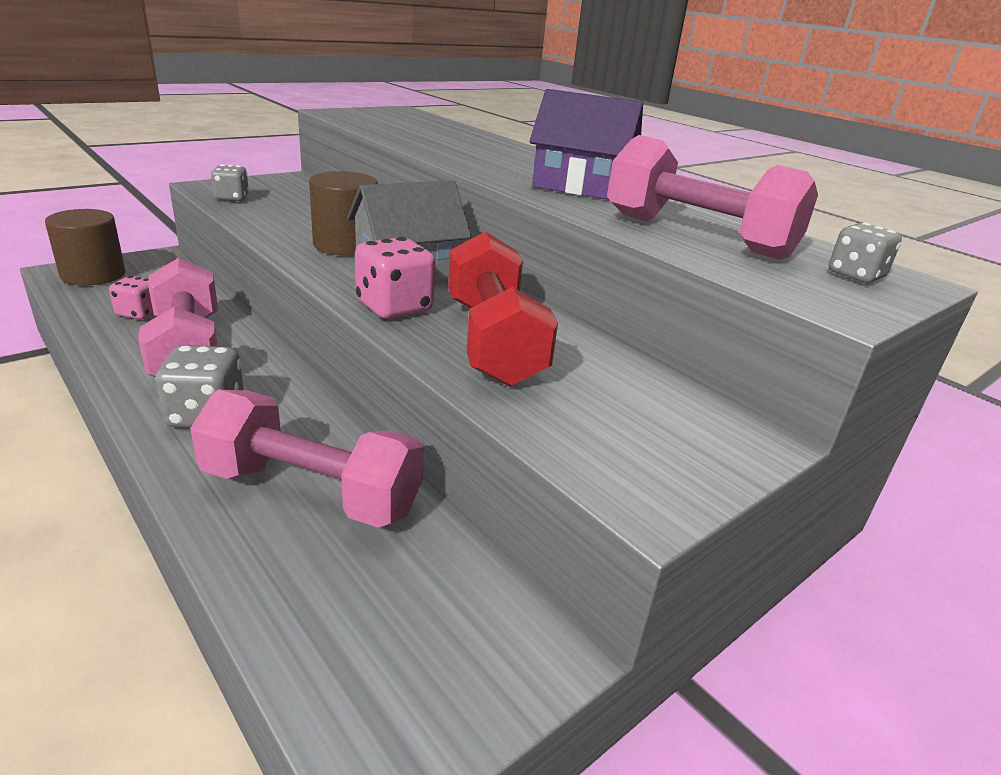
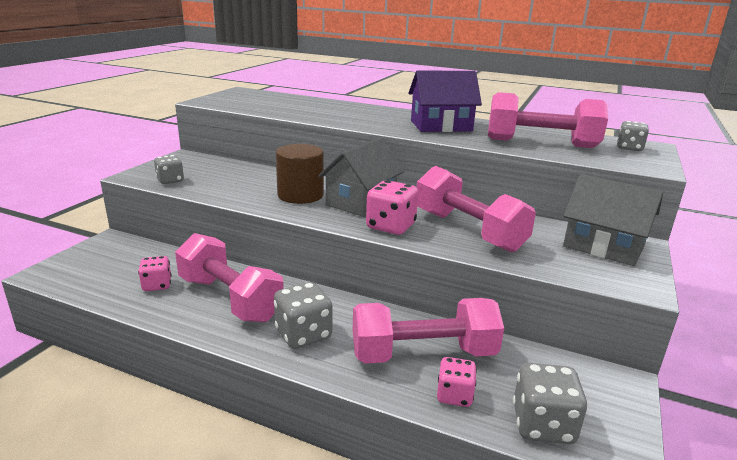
camera: 25 degrees left, 5 degrees down
brown cylinder [45,209,125,286] -> none
red dumbbell [448,231,558,387] -> pink dumbbell [416,166,536,253]
none -> pink dice [437,357,477,407]
none -> grey dice [513,363,587,444]
none -> grey house [563,174,663,266]

